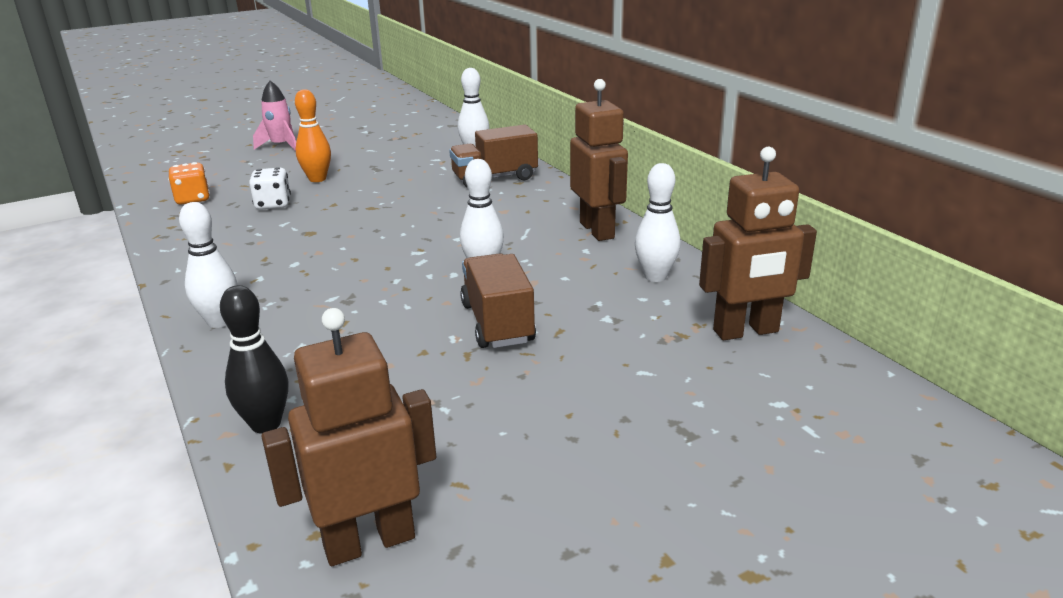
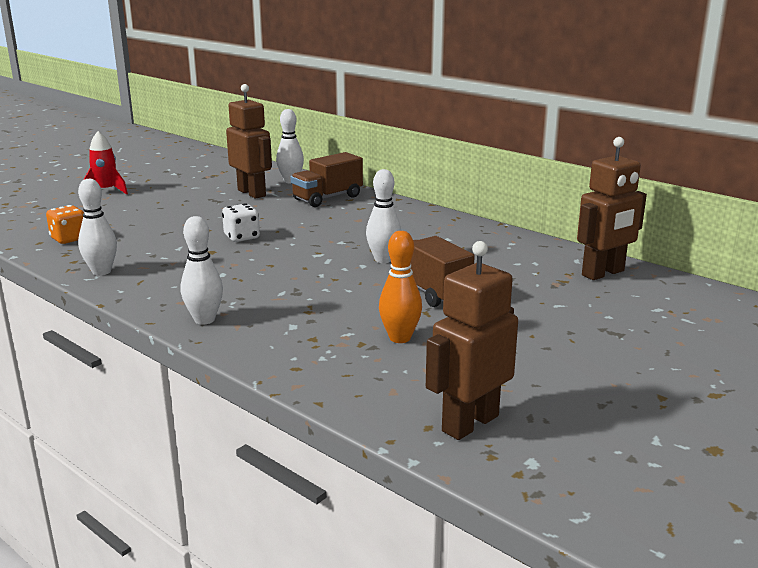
camera: 20 degrees left, 5 degrees down
black bowling pin [220,285,289,433] -> none
white dice [249,167,291,210] -> white dice moved to [222,203,260,242]
pink rocket [253,81,296,151] -> red rocket [83,131,128,195]
orange bowling pin [295,89,331,182] -> orange bowling pin moved to [379,231,422,343]
brown robot [570,79,628,241] -> brown robot moved to [226,84,272,199]
white bowling pin [635,163,681,282] -> white bowling pin moved to [78,179,117,276]

